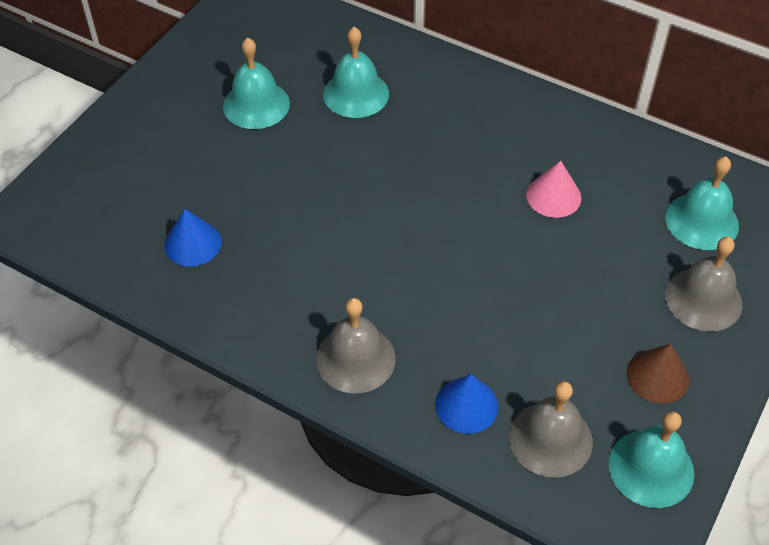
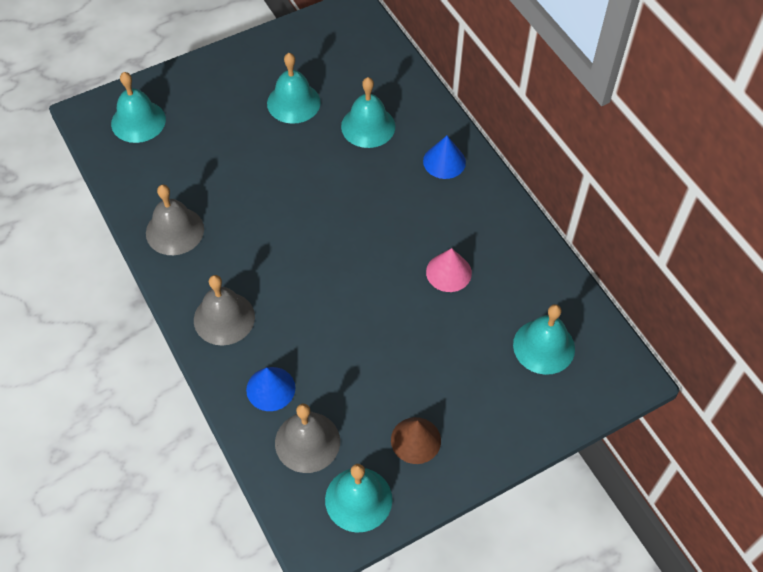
camera: 30 degrees right, 5 degrees up
blue cone [164,209,221,267] -> blue cone moved to [423,136,466,179]
grey bell [665,237,742,332] -> grey bell moved to [146,185,204,255]
none -> turquoise bell [111,72,166,143]

